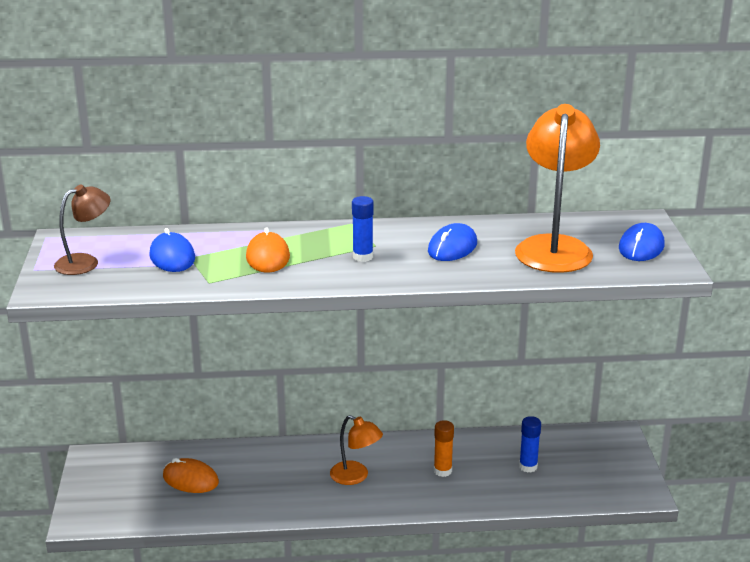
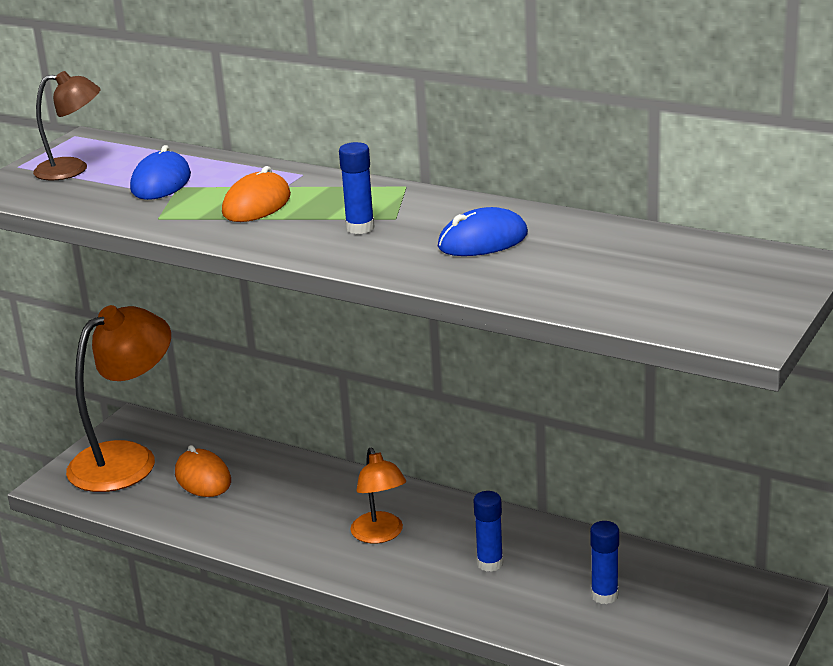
camera: 35 degrees right, 0 degrees up
orange glue stick [434,420,454,477] -> blue glue stick [473,491,503,572]
orange lamp [515,104,600,273] -> orange lamp moved to [66,305,171,492]
blue mouse [619,223,665,261] -> none

